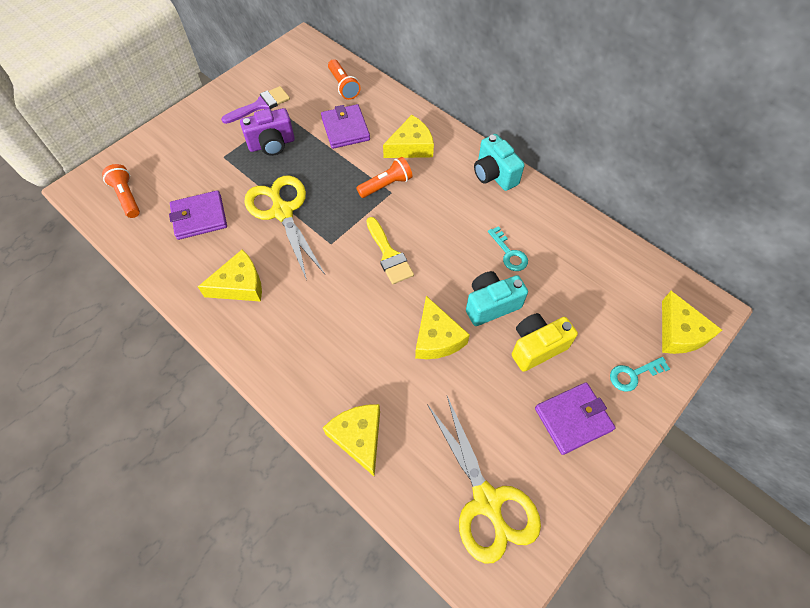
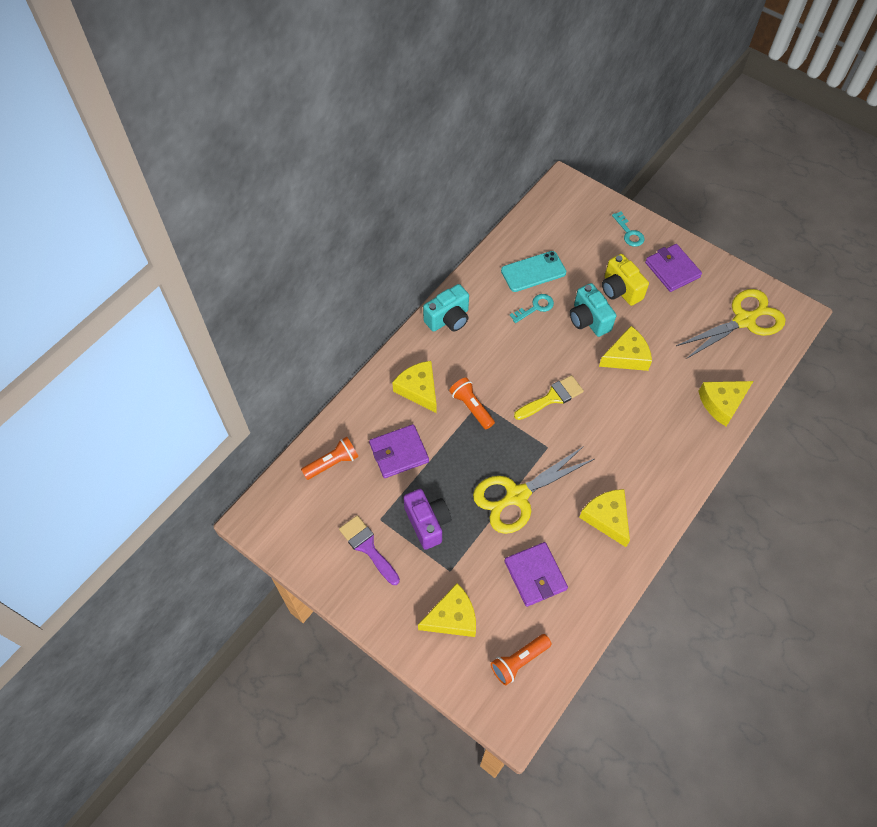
camera: 95 degrees left, 0 degrees up
yellow cheese [662,291,722,354] -> yellow cheese moved to [418,583,476,637]
none -> turquoise phone [501,251,566,292]

